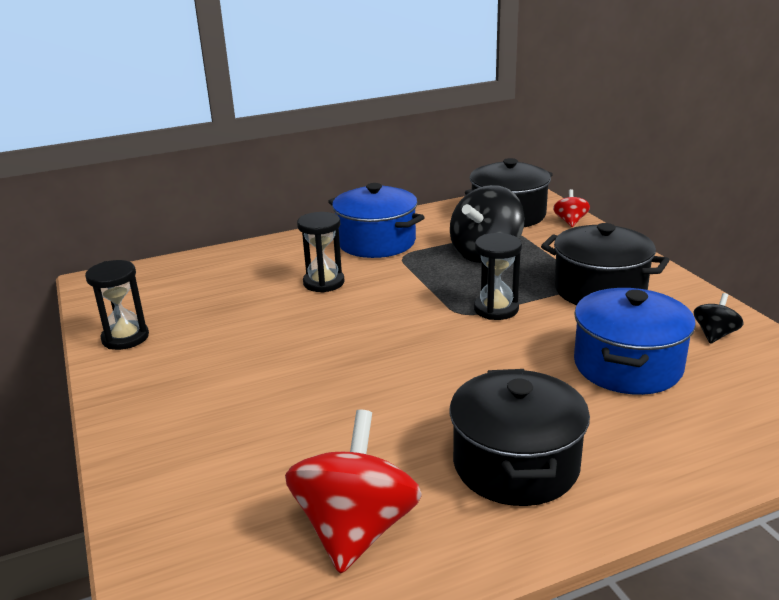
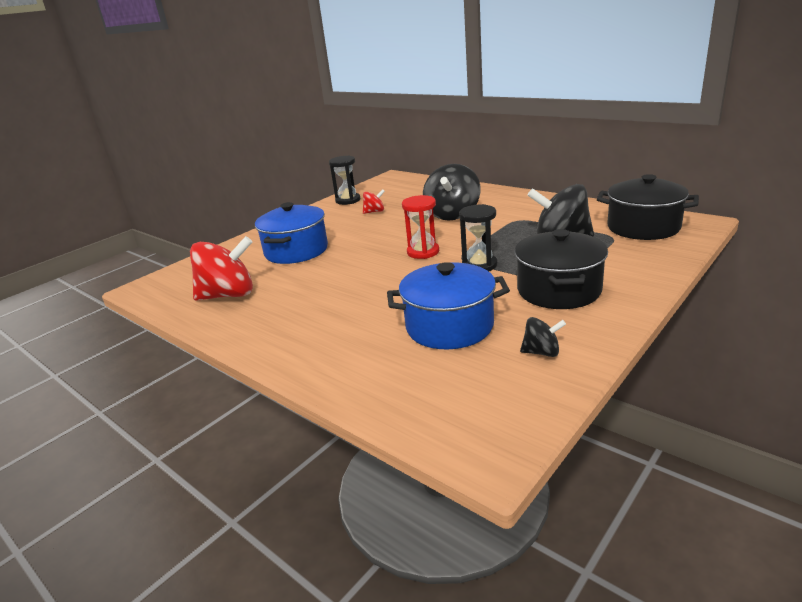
camera: 65 degrees right, 0 degrees up
black hourglass [297,212,345,293] -> black spinning top [423,164,481,221]
blue pot [328,183,425,258] -> blue pot moved to [255,202,328,264]
black pot [450,369,590,506] -> none
red spinning top [553,189,590,227] -> red spinning top moved to [363,189,385,214]
none -> red hourglass [402,195,439,259]

